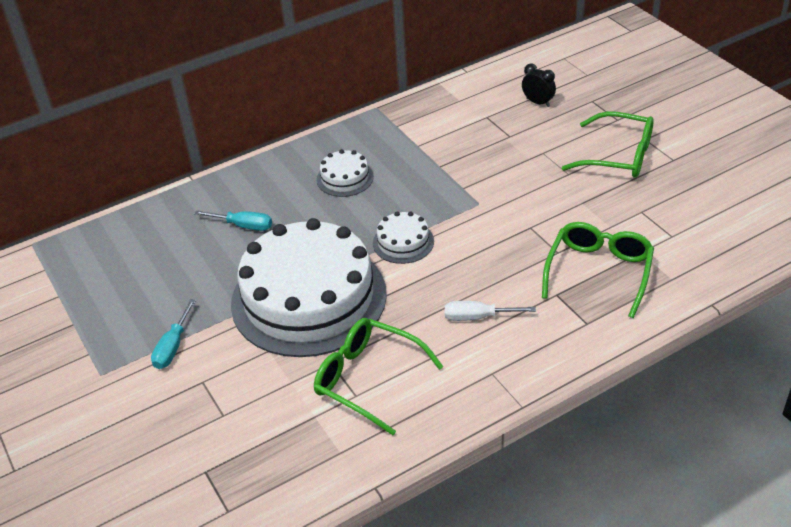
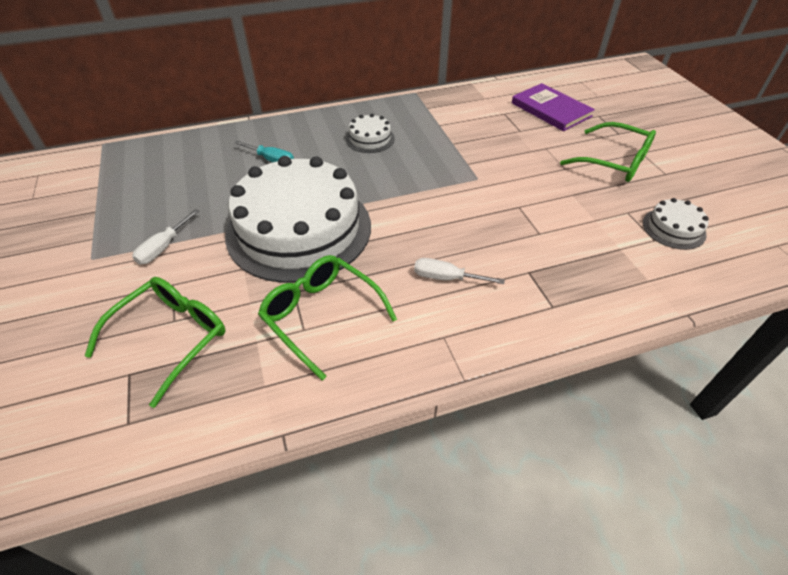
camera: 10 degrees right, 5 degrees up
turquoise screwdriver [151,299,196,369] -> white screwdriver [132,209,199,265]
white cake [373,211,434,264] -> white cake moved to [643,198,709,250]
black clock [522,63,556,107] -> purple book [512,83,595,131]
green glasses [542,222,654,318] -> green glasses moved to [85,277,225,408]

